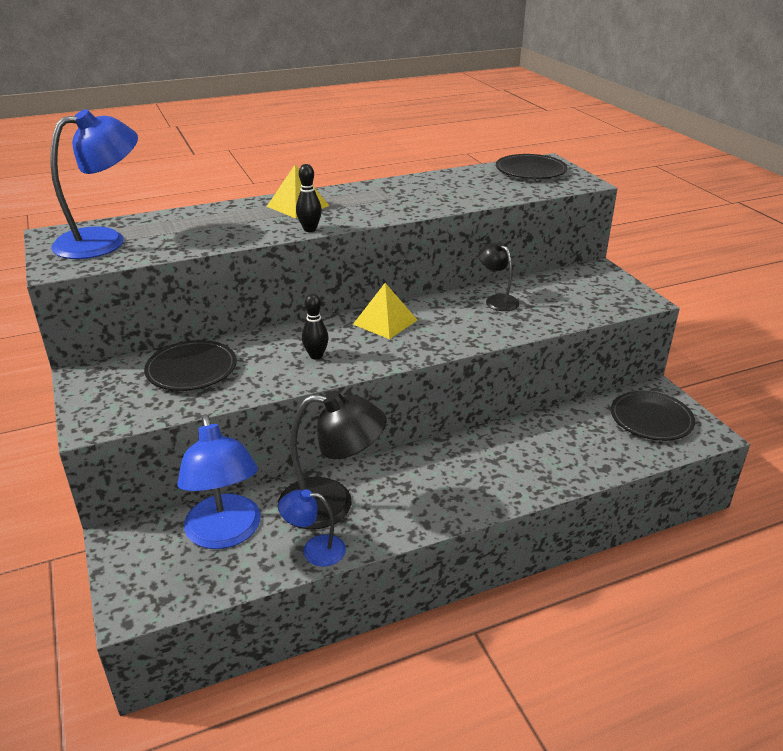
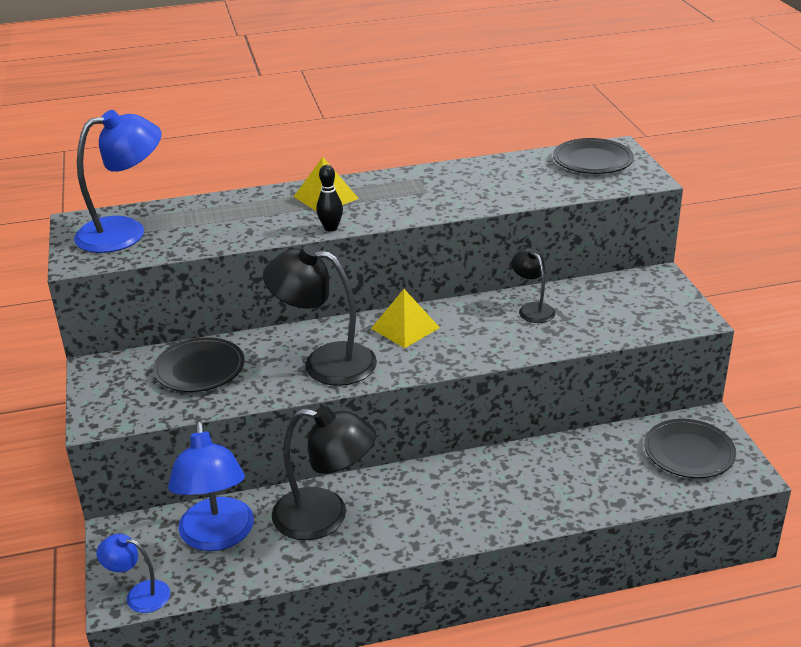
camera: 10 degrees right, 0 degrees up
blue lamp [278,489,346,567] -> blue lamp moved to [96,534,170,613]
black bowling pin [302,293,329,360] -> black lamp [263,245,377,386]

